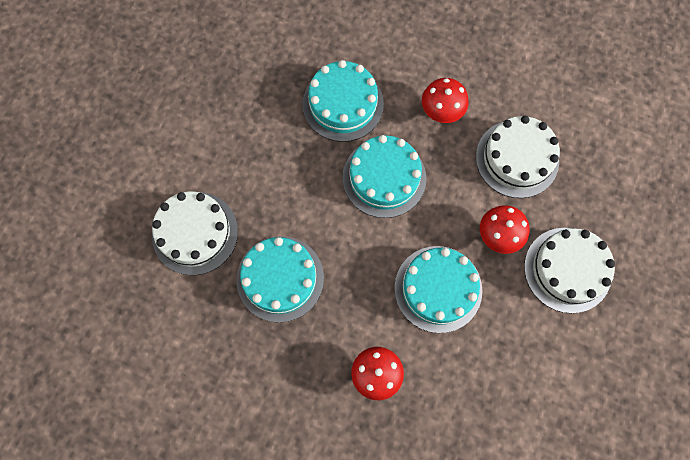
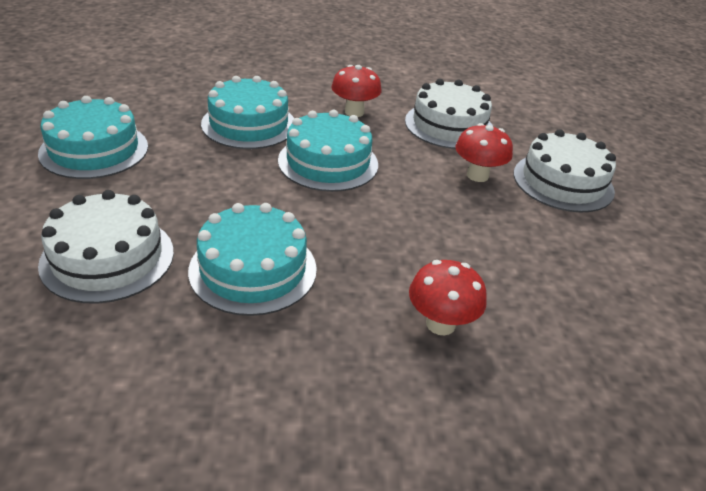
camera: 30 degrees left, 35 degrees down
turquoise cake [394,246,483,333] -> turquoise cake moved to [38,96,148,179]

